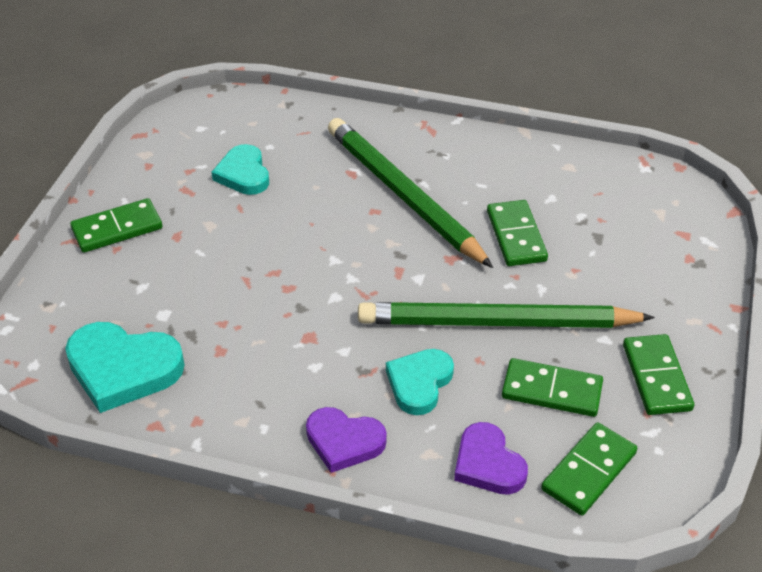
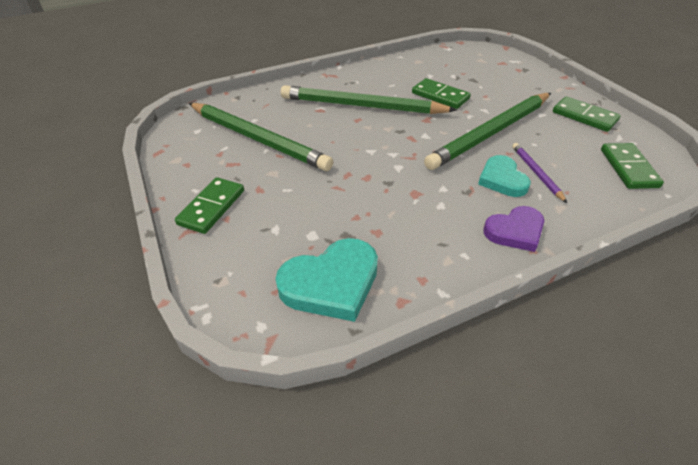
camera: 40 degrees left, 0 degrees up
turquoise heart [211,144,269,195] -> green pencil [189,103,333,171]
purple heart [454,422,528,495] -> none
green domino [502,358,603,417] -> none
none -> purple pencil [512,143,567,203]

